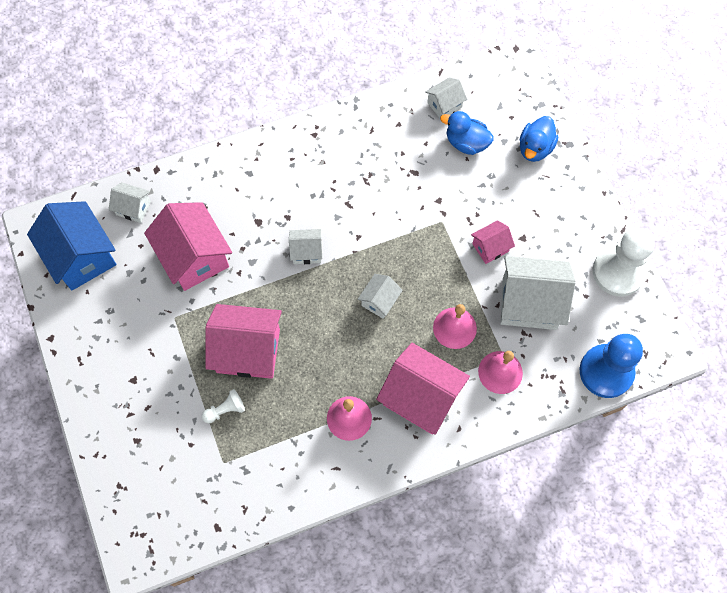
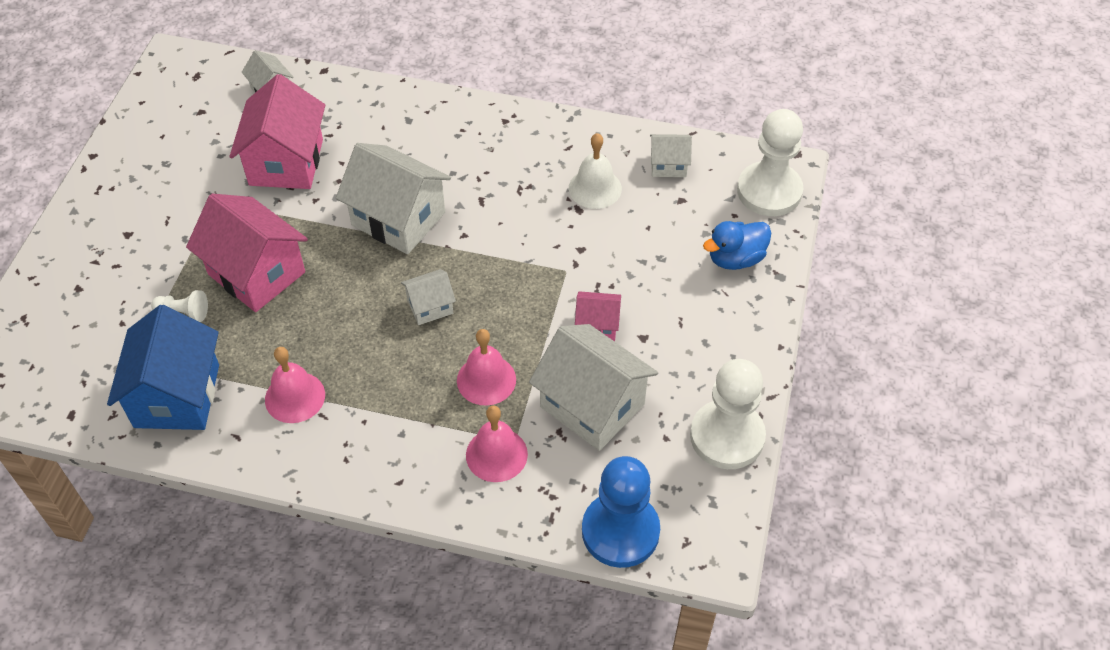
camera: 35 degrees right, 15 degrees down
blue house [27,201,116,290] -> blue house moved to [107,305,219,430]
white house [289,229,322,264] -> white house [336,143,451,254], size x1.98
pink house [376,343,470,435] -> none
blue duck [440,111,494,155] -> none
none -> white bell [569,133,622,209]
none -> white pawn [737,109,804,216]

